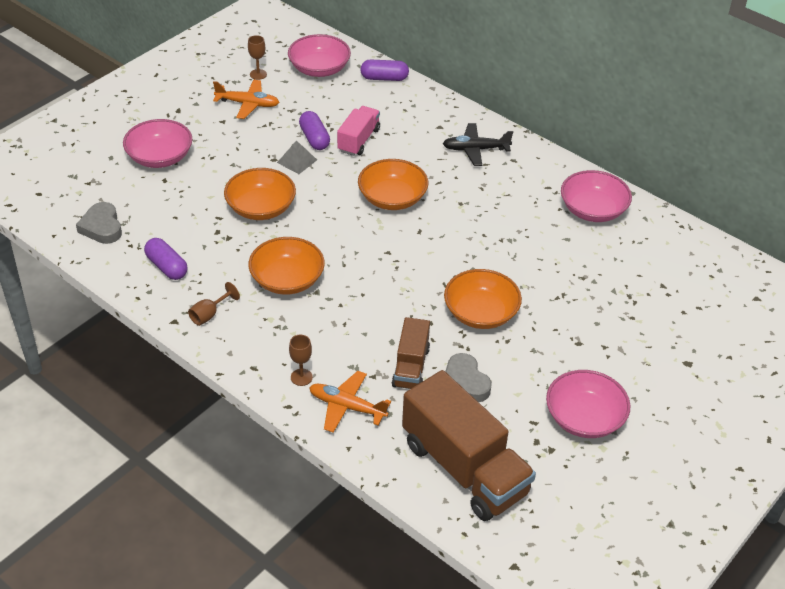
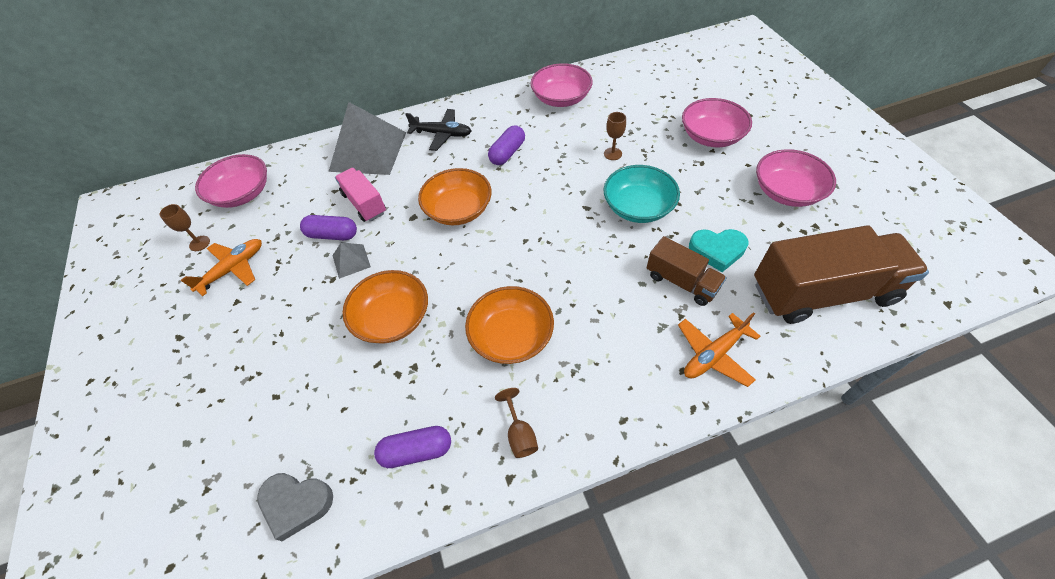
camera: 55 degrees left, 10 degrees up
pink bowl [123,119,192,168] -> pink bowl moved to [682,98,752,147]
brown goblet [289,335,313,386] -> brown goblet moved to [604,112,626,160]
purple capsule [360,60,409,81] -> purple capsule moved to [488,125,525,165]
black plane [443,123,513,166] -> black plane turned 105 degrees counterclockwise [406,109,472,151]
orange bowl [444,269,522,329] -> turquoise bowl [604,165,680,223]
grey heart [445,353,492,402] -> turquoise heart [689,229,748,272]
none -> grey pyramid [329,102,406,175]

